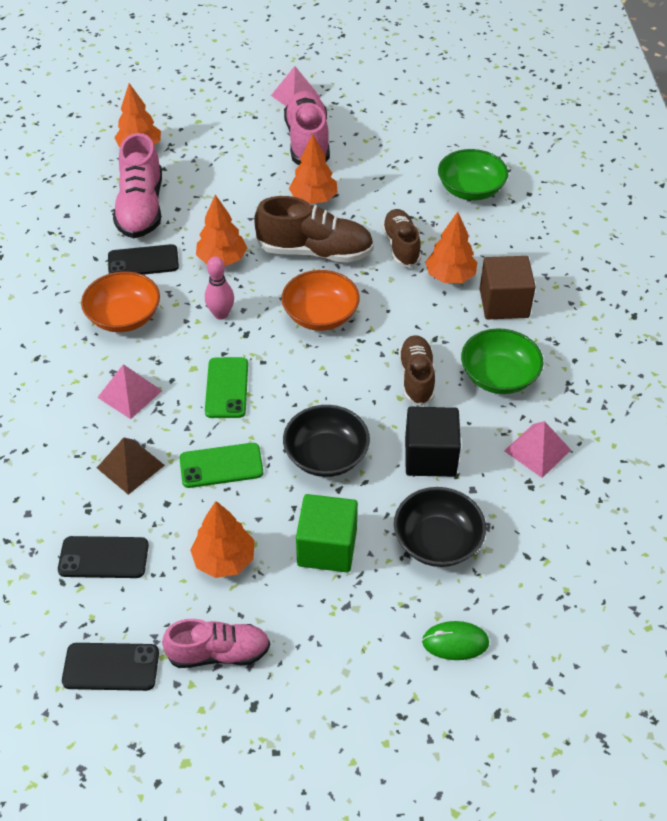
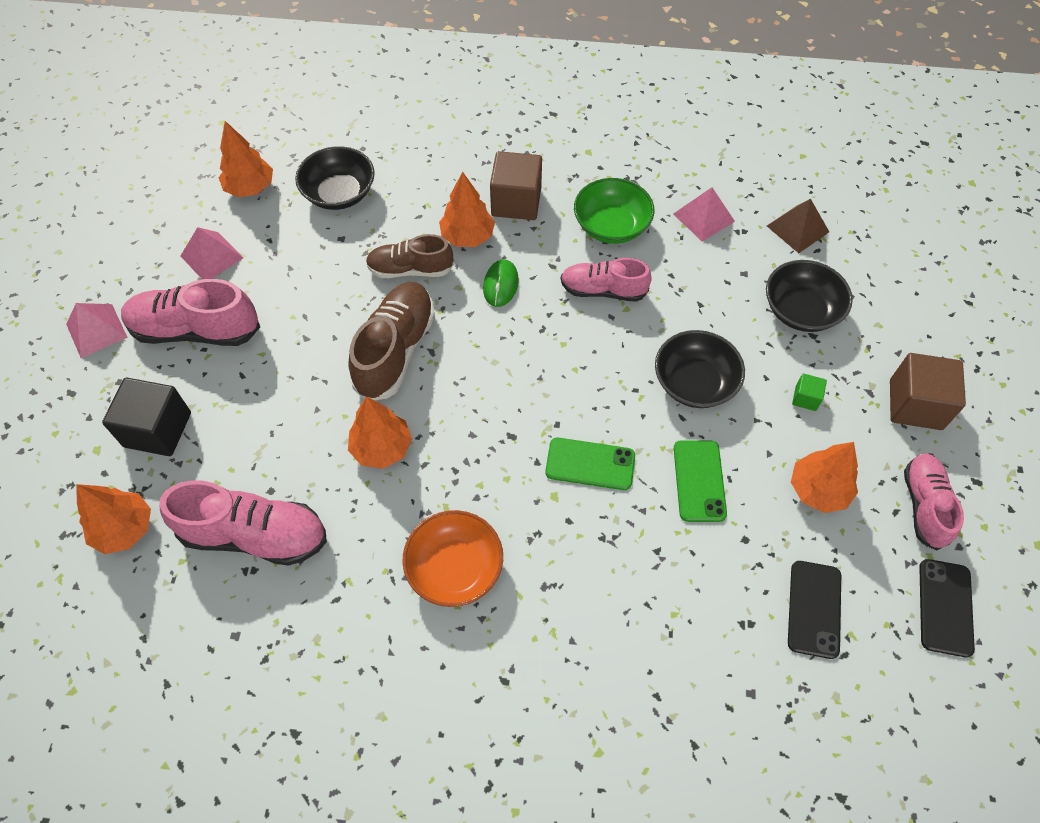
camera: 80 degrees left, 10 degrees up
pink pyramid [97,364,162,419] -> pink pyramid moved to [181,227,243,279]
brown pyramid [97,438,165,495] -> brown pyramid moved to [767,199,829,253]
black phone [108,244,179,275] -> none
pink bowling pin [205,256,234,320] -> none
orange bowl [281,270,360,331] -> none
orange tree [289,134,338,204] -> orange tree moved to [219,121,273,197]
green cube [296,494,358,572] -> green cube [792,373,827,411], size x0.47
brown shoe [398,335,435,406] -> pink shoe [561,258,652,302]
black cube [405,407,461,477] -> black cube moved to [102,378,191,456]
green mouse [422,621,489,660] -> green mouse moved to [483,259,519,307]
green bowl [438,149,508,200] -> black bowl [295,146,375,210]
none -> brown cube [890,353,966,430]

